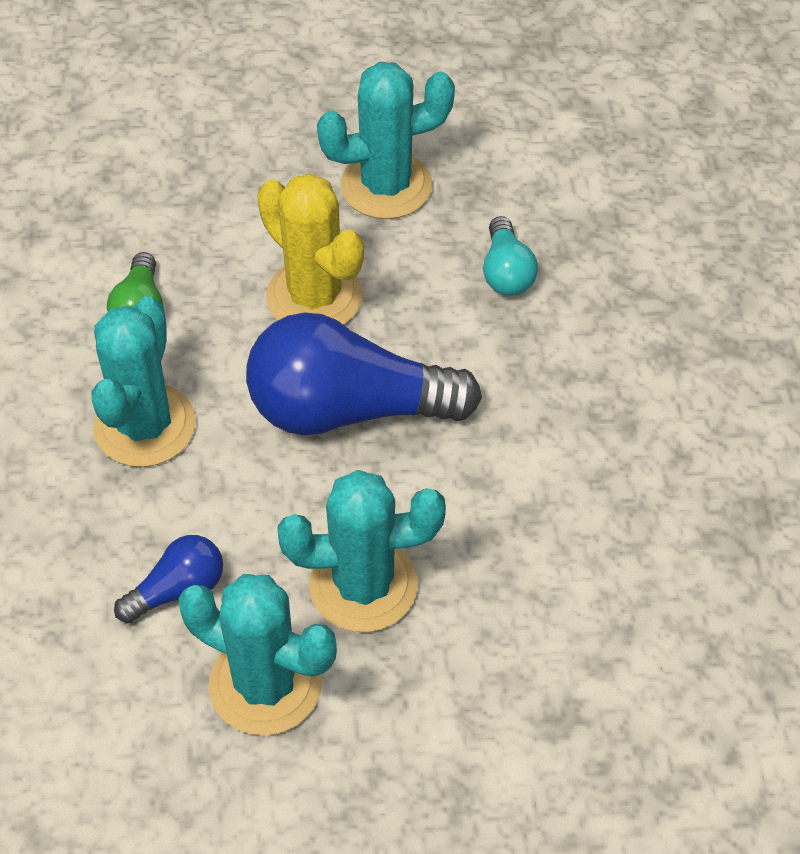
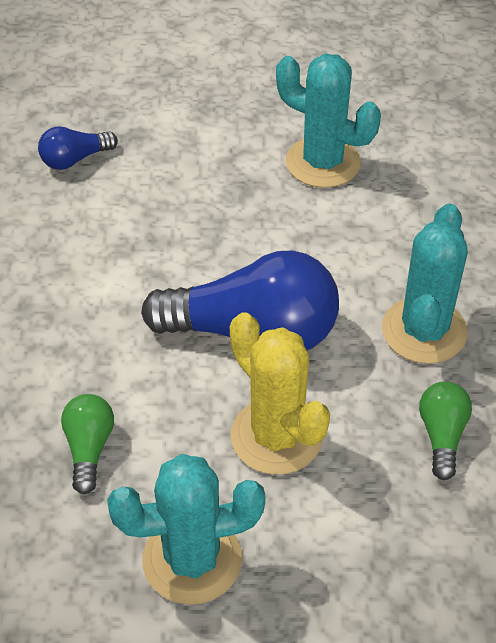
camera: 175 degrees left, 5 degrees down
blue light bulb [114,535,223,623] -> blue light bulb moved to [38,126,118,170]
turquoise cactus [277,470,446,632] -> none
turquoise light bulb [483,216,538,296] -> green light bulb [61,394,114,494]

